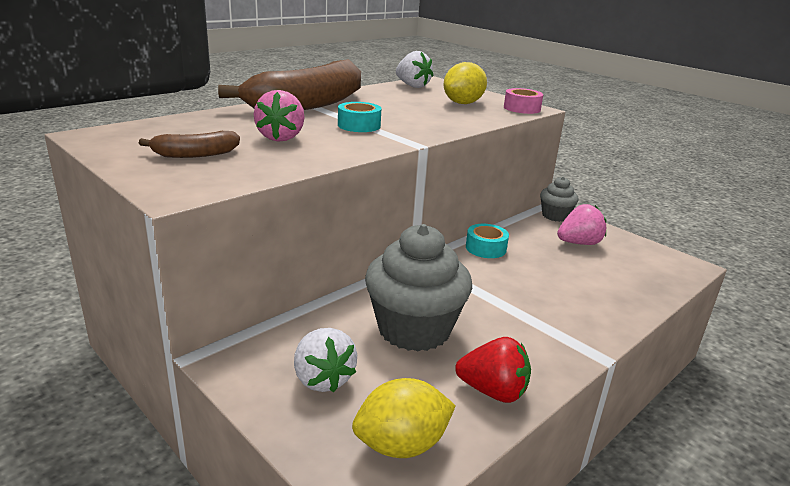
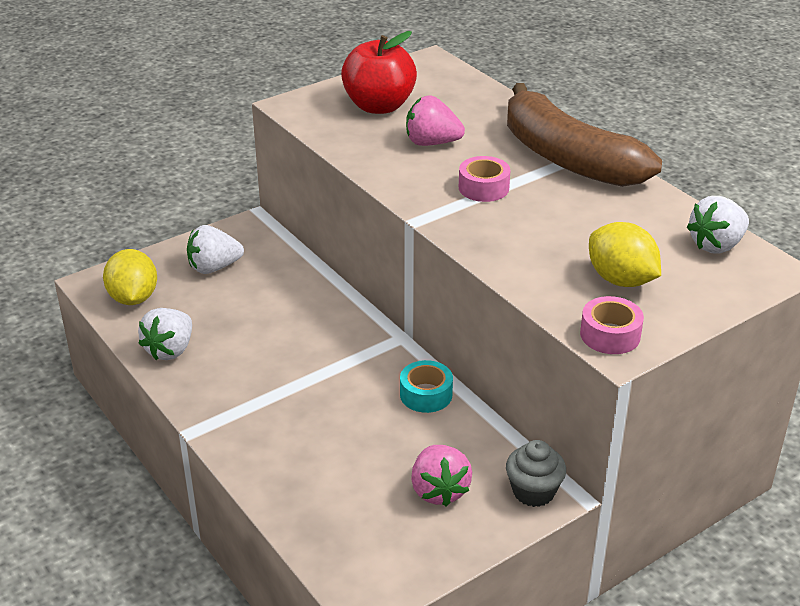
camera: 100 degrees right, 10 degrees up
brown banana [139,131,240,158] -> red apple [341,31,417,114]
turquoise tape [338,102,381,132] -> pink tape [459,156,510,202]
grey cupcake [365,224,472,352] -> none
red strawberry [455,337,531,403] -> white strawberry [138,308,192,360]

